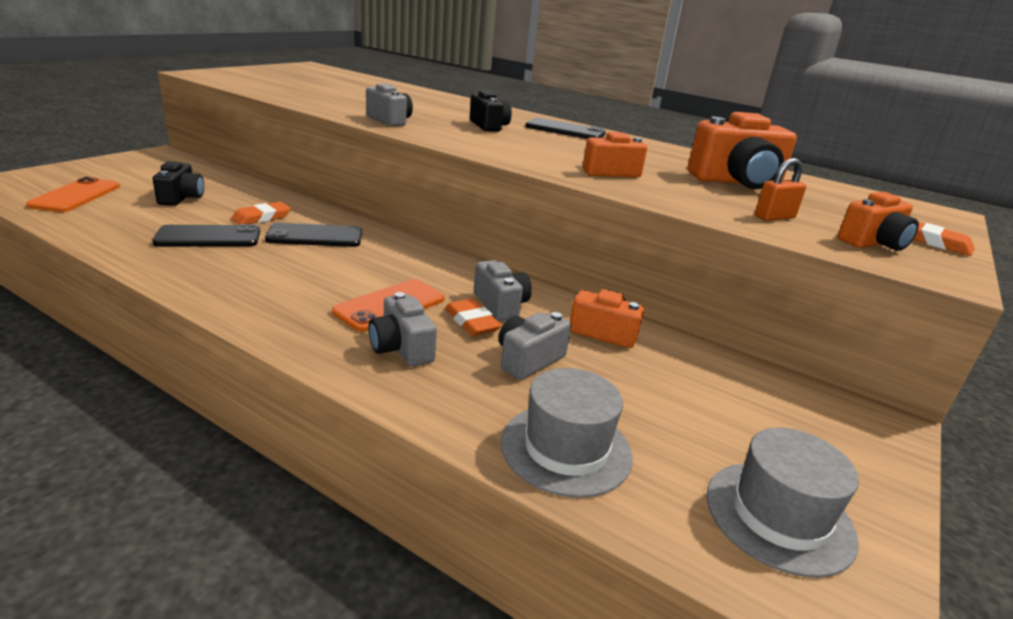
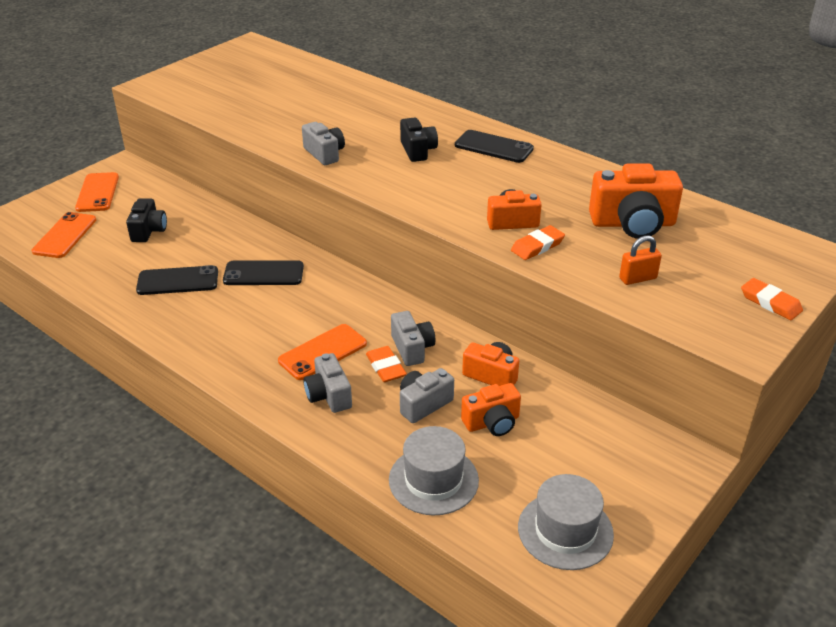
camera: 10 degrees right, 10 degrees up
orange eraser [231,202,291,225] -> orange eraser moved to [511,225,565,260]
orange camera [838,192,919,251] -> orange camera moved to [461,383,521,436]
none -> orange phone [75,172,119,212]

